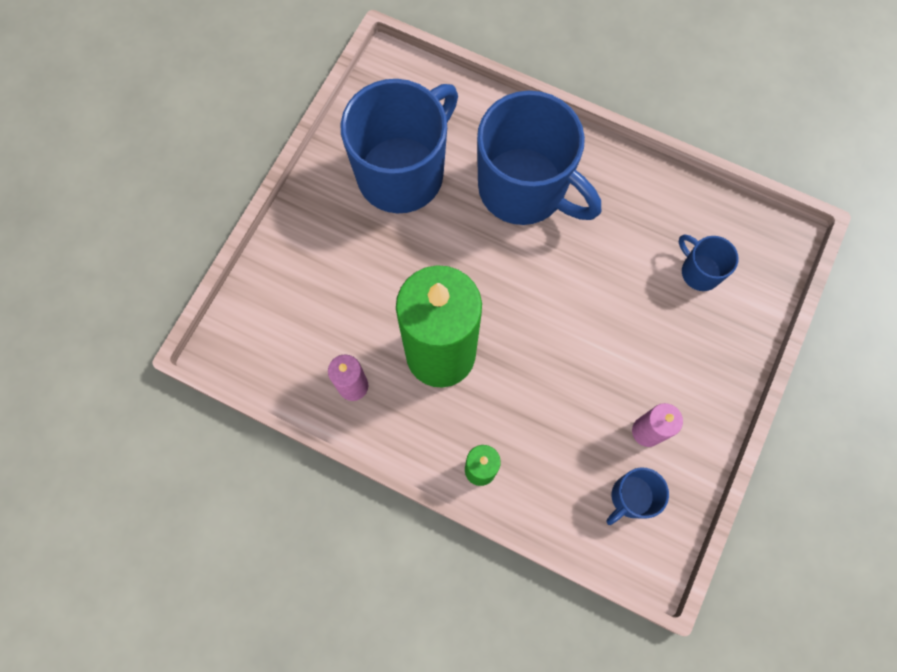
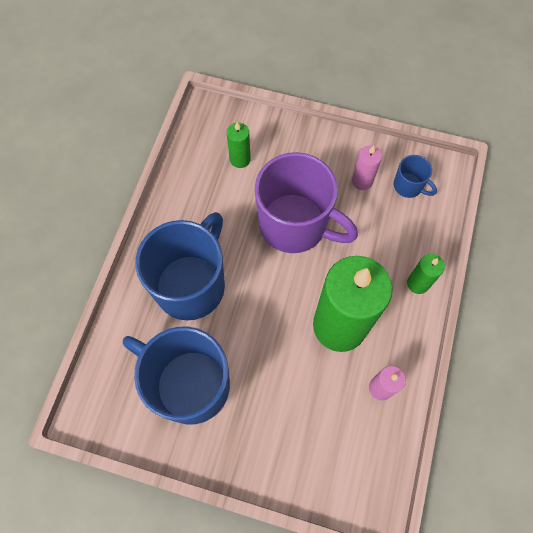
camera: 100 degrees left, 5 degrees down
blue mug [679,235,738,291] -> green candle [227,122,251,168]
none -> purple mug [255,152,358,253]

